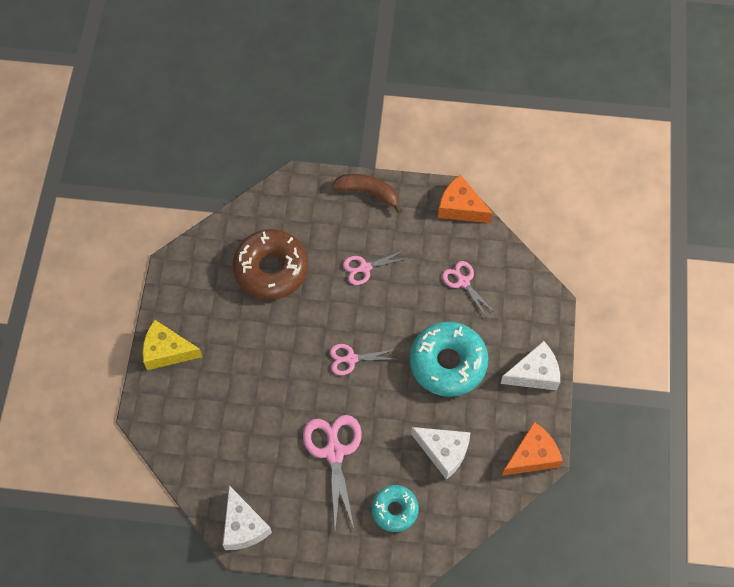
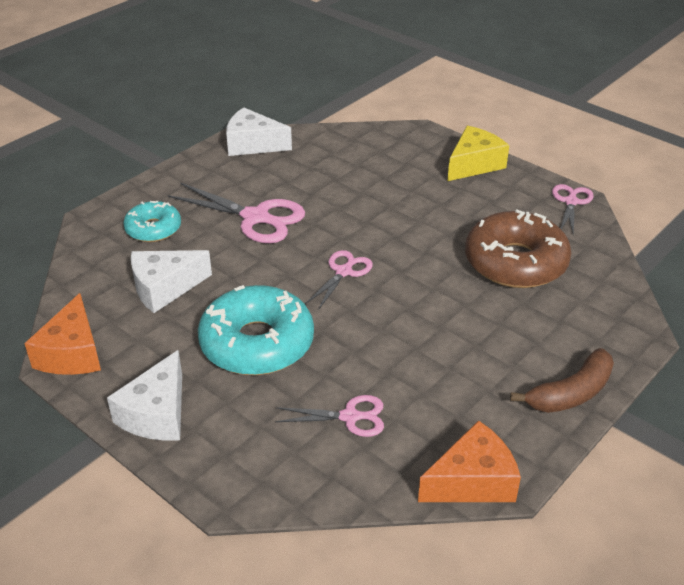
camera: 125 degrees right, 25 degrees down
pink scissors [343,250,409,285] -> pink scissors moved to [552,184,593,235]

